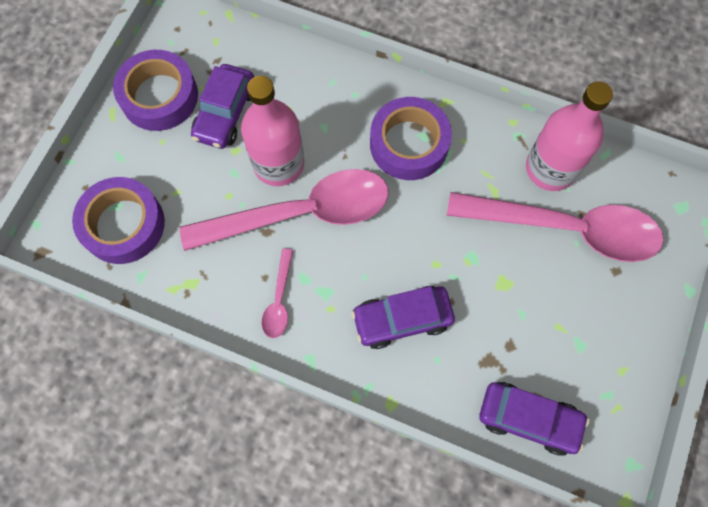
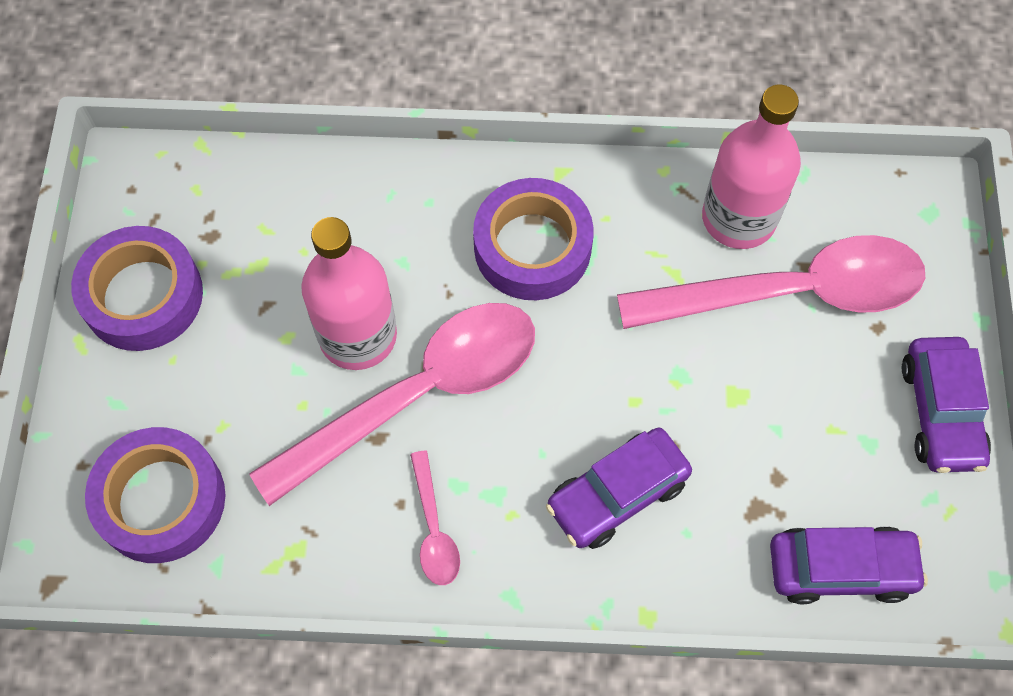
camera: 20 degrees left, 5 degrees down
purple car [191,64,254,149] -> purple car moved to [902,337,991,473]

